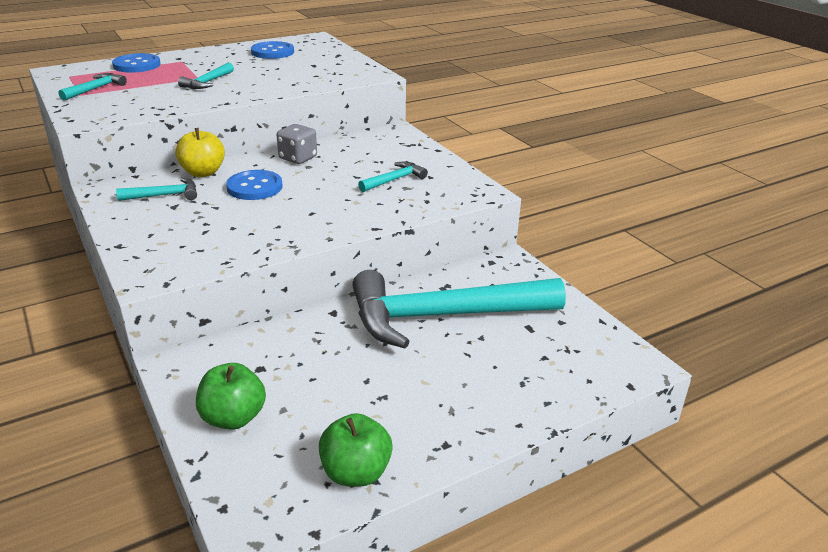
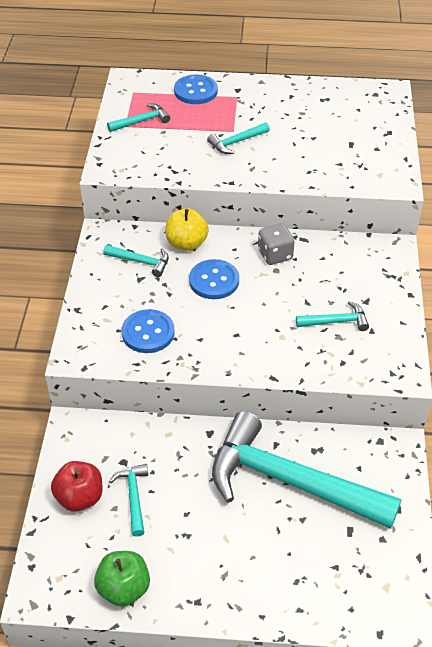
camera: 35 degrees right, 15 degrees up
green apple [196,363,266,430] -> red apple [51,461,103,512]
blue button [251,41,294,59] -> blue button moved to [122,309,175,353]
none -> turquoise hammer [109,464,148,537]

